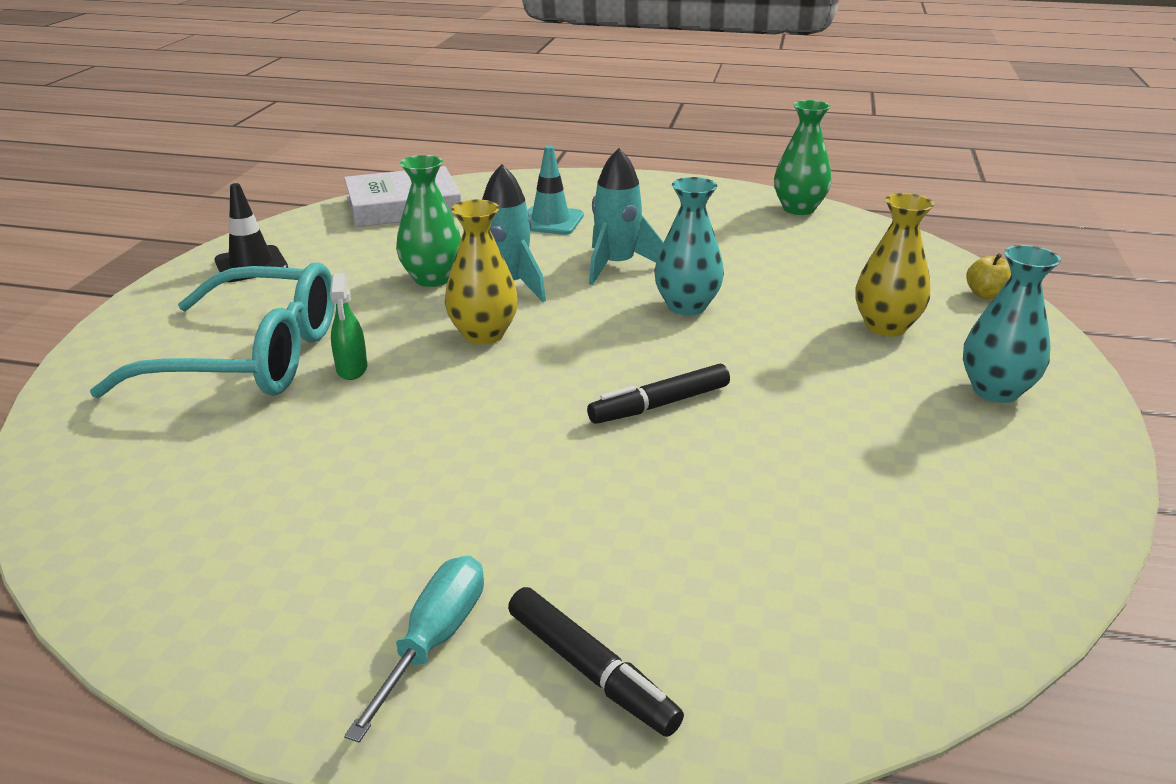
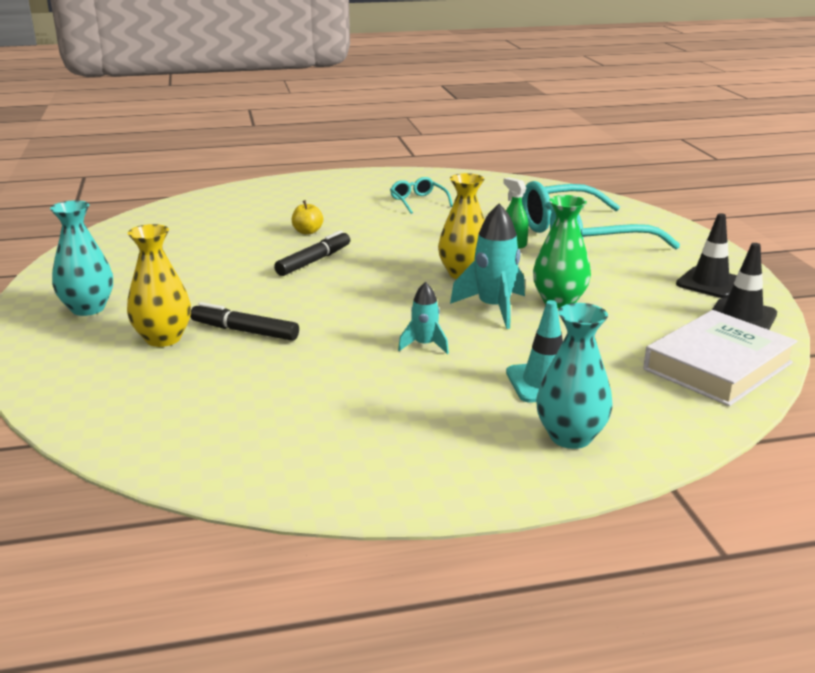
camera: 155 degrees right, 5 degrees down
turquoise screwdriver [344,556,484,742] -> none
black marker [508,587,684,737] -> black marker moved to [190,302,299,341]
turquoise rocket [589,148,664,285] -> turquoise rocket [398,282,449,354], size x0.58
turquoise vase [654,177,724,316] -> turquoise vase moved to [536,303,613,449]
green vase [774,100,831,215] -> none
yellow apple [966,253,1011,299] -> yellow apple moved to [292,200,323,235]
none -> turquoise glasses [390,177,453,214]
none -> black traffic cone [712,243,777,330]

